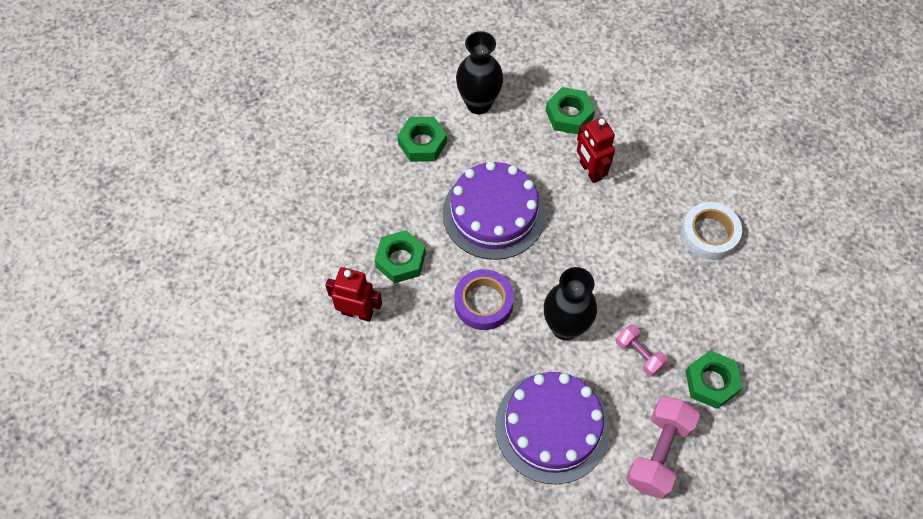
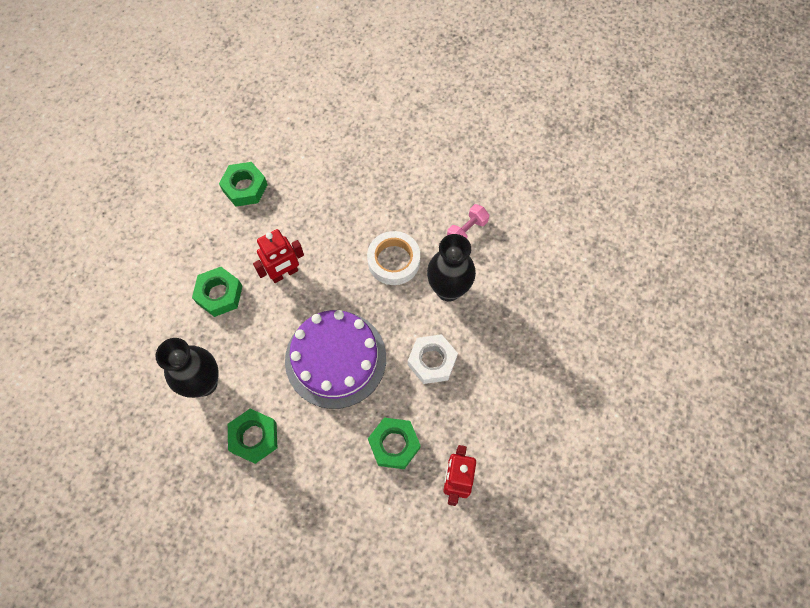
camera: 95 degrees left, 5 degrees up
purple tape [454,269,514,330] -> white nut [408,334,458,384]
purple cake [495,372,610,484] -> none
pink dumbbell [626,396,700,499] -> none
white tape [681,202,742,260] -> white tape moved to [367,231,420,285]
green nut [685,351,743,409] -> green nut moved to [219,162,268,207]

